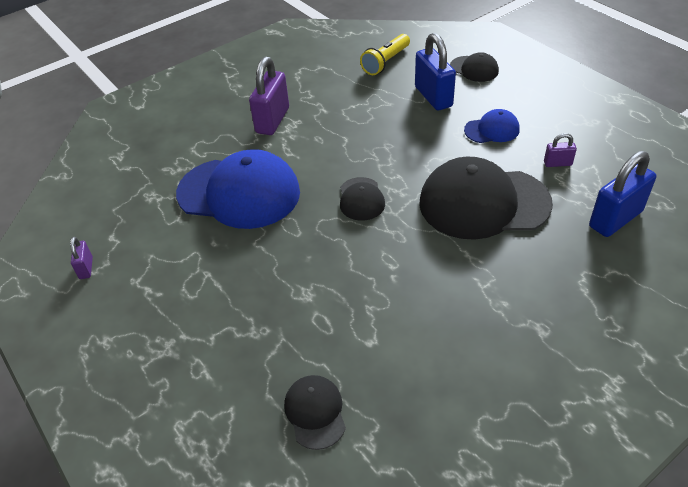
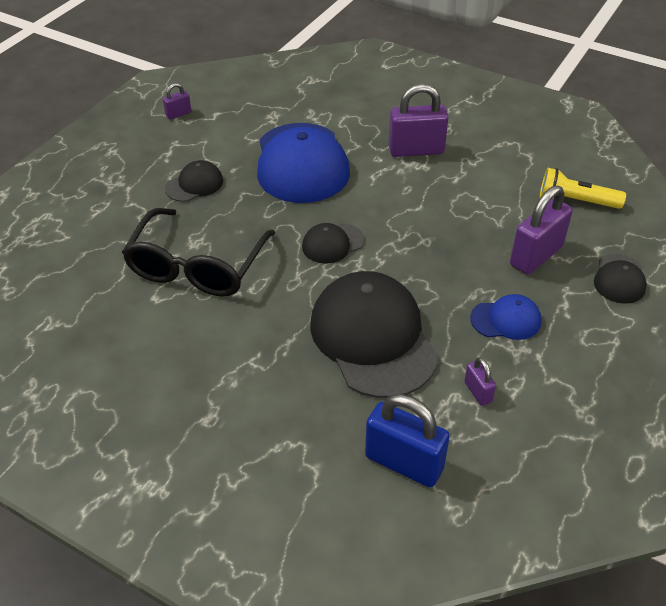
camera: 65 degrees right, 0 degrees up
black cap [284,375,346,450] -> black cap moved to [165,160,223,202]
blue padlock [415,33,456,111] -> purple padlock [510,185,573,275]
blue cap [464,109,520,143] -> blue cap turned 60 degrees counterclockwise [470,294,542,340]
none -> black glasses [122,208,275,297]

